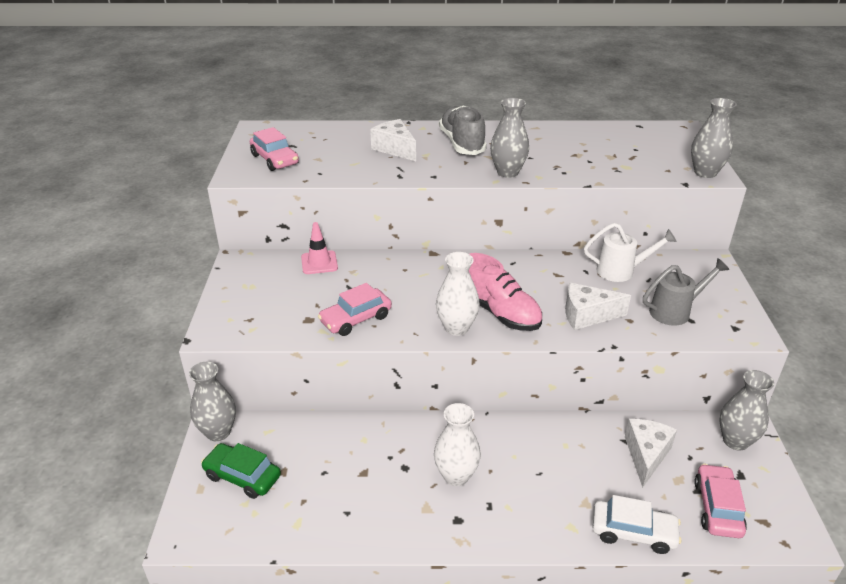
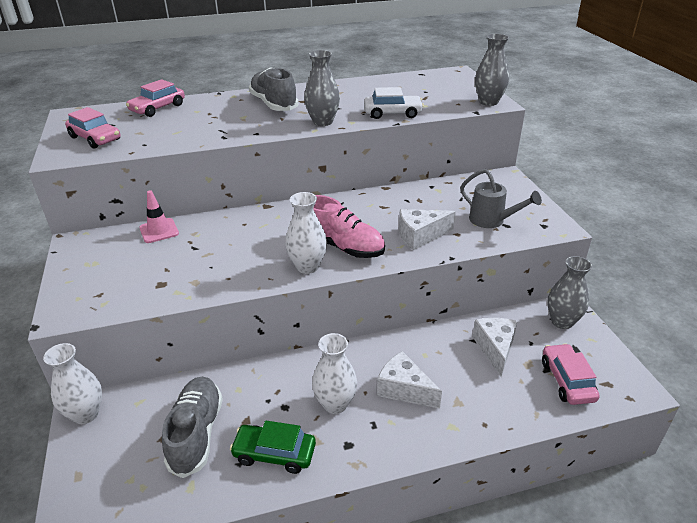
camera: 15 degrees left, 0 degrees up
grey vase [189,362,236,441] -> white vase [43,343,102,424]
green car [201,443,281,499] -> green car moved to [230,421,316,474]
pink car [318,283,392,336] -> pink car moved to [126,79,185,117]
white cheese [370,119,416,161] -> white cheese moved to [377,351,442,409]
white watering can [584,223,677,282] -> none
white car [593,495,681,554] -> white car moved to [364,87,424,119]
grey watering can [643,258,729,326] -> grey watering can turned 75 degrees clockwise [460,169,542,228]
none -> grey shoe [162,377,223,478]

